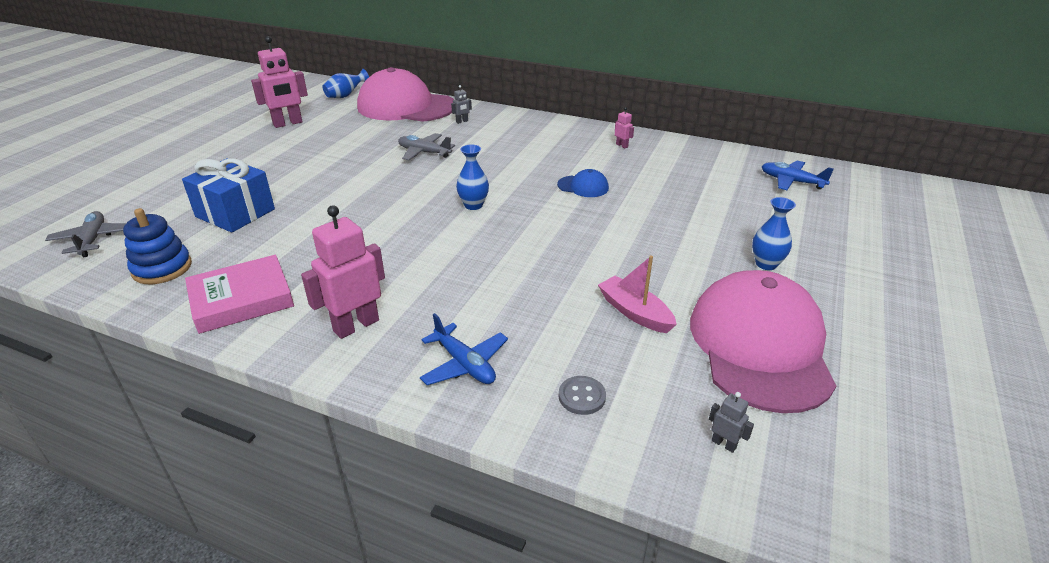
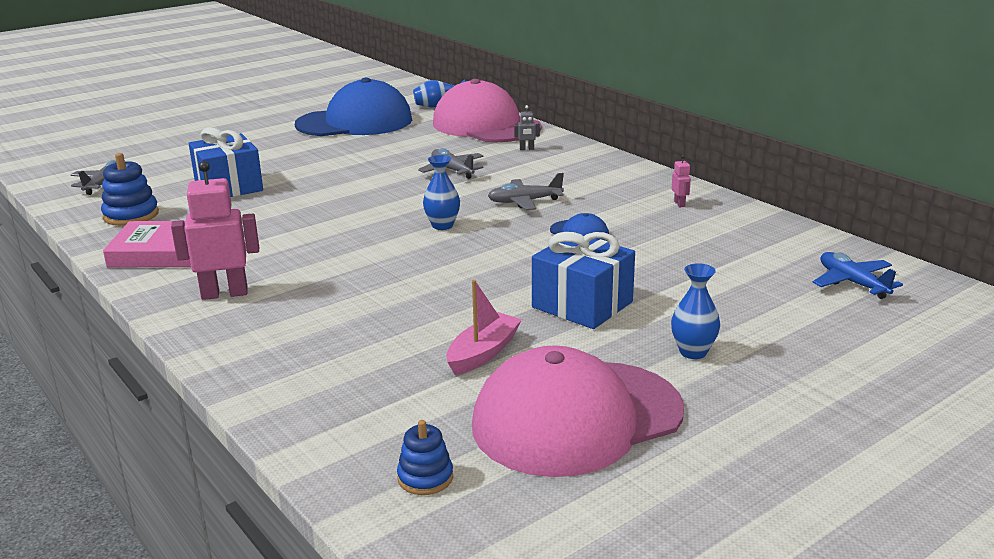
camera: 30 degrees right, 10 degrees down
pink robot [251,36,308,128] -> blue cap [295,78,412,136]
blue plane [420,313,508,385] -> none
grey button [559,376,606,415] -> none
pink boat [598,256,677,333] -> pink boat turned 45 degrees clockwise [446,280,522,375]
pink cap [690,270,836,413] -> pink cap turned 150 degrees counterclockwise [472,345,684,477]
grey robot [709,392,754,453] -> blue stacking toy [397,420,453,495]
none -> grey plane [488,173,564,210]
none -> blue gift [532,232,635,329]

